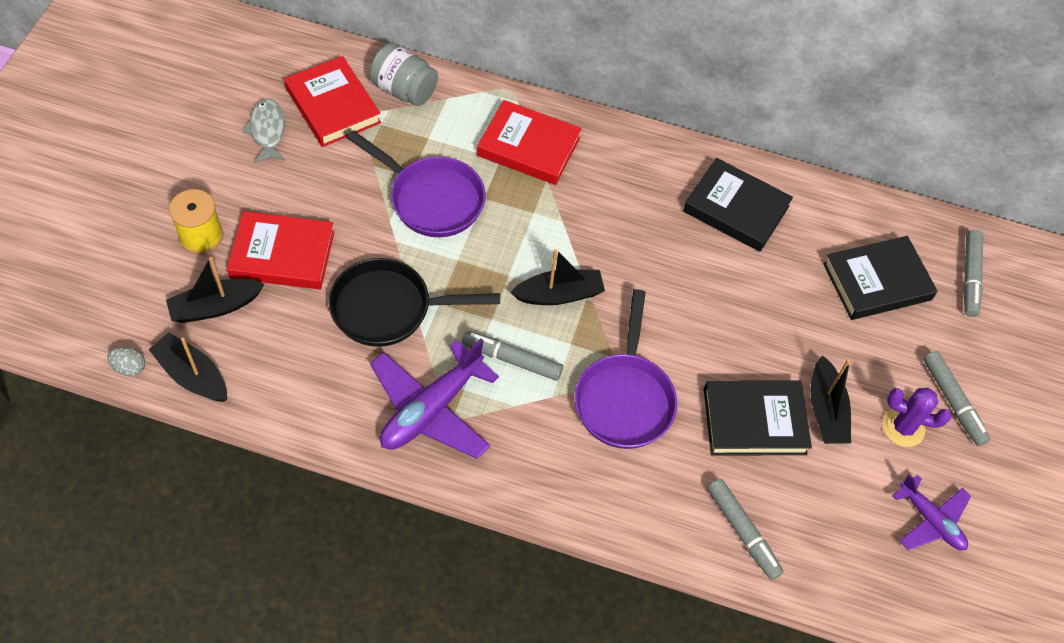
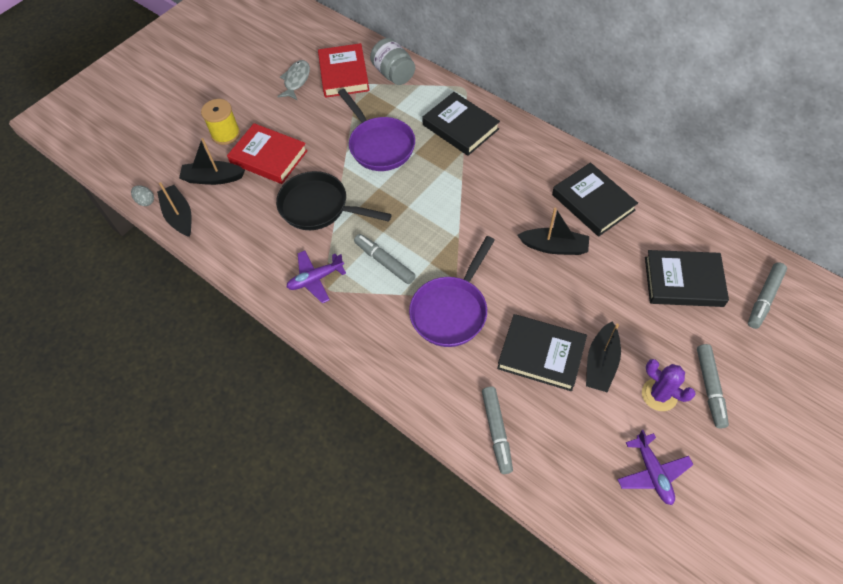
camera: 30 degrees right, 0 degrees up
purple plane [370,338,499,459] -> purple plane [286,251,346,304], size x0.61
red book [477,100,582,185] -> black book [422,92,500,156]
black boat [510,249,605,305] -> black boat moved to [518,208,589,255]

